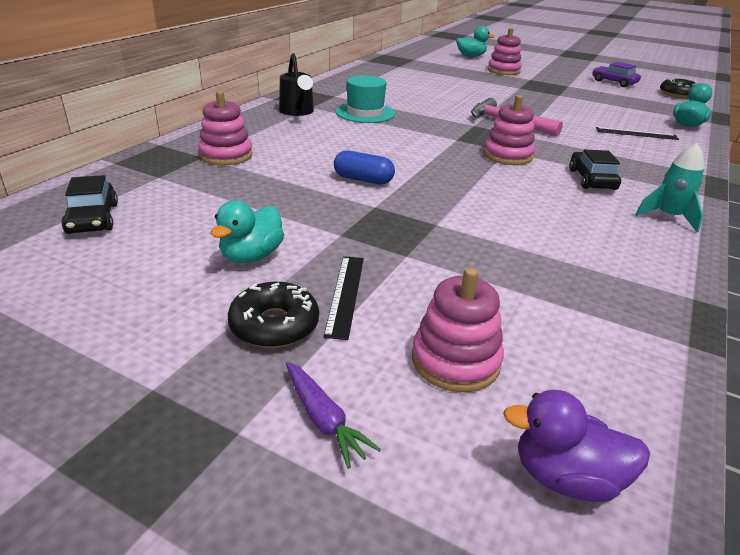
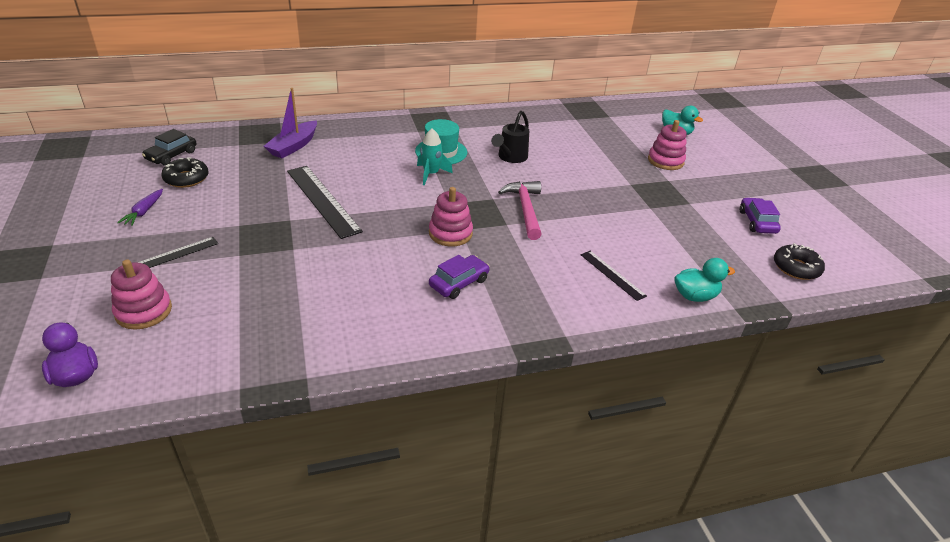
camera: 45 degrees right, 5 degrees up
pink stacking toy [198,91,253,165] -> purple boat [264,88,317,158]
turquoise duck [211,200,284,263] -> none
black donut [228,282,319,348] -> black donut moved to [161,157,208,188]
black watering can [279,53,314,116] -> black watering can moved to [491,111,529,163]
purple carrot [286,362,381,469] -> purple carrot moved to [117,189,163,226]
blue capsule [334,150,395,185] -> black ruler [287,166,363,239]
black car [569,150,621,190] -> purple car [429,255,490,299]
turquoise rocket [635,143,704,232] -> turquoise rocket moved to [417,128,453,185]

